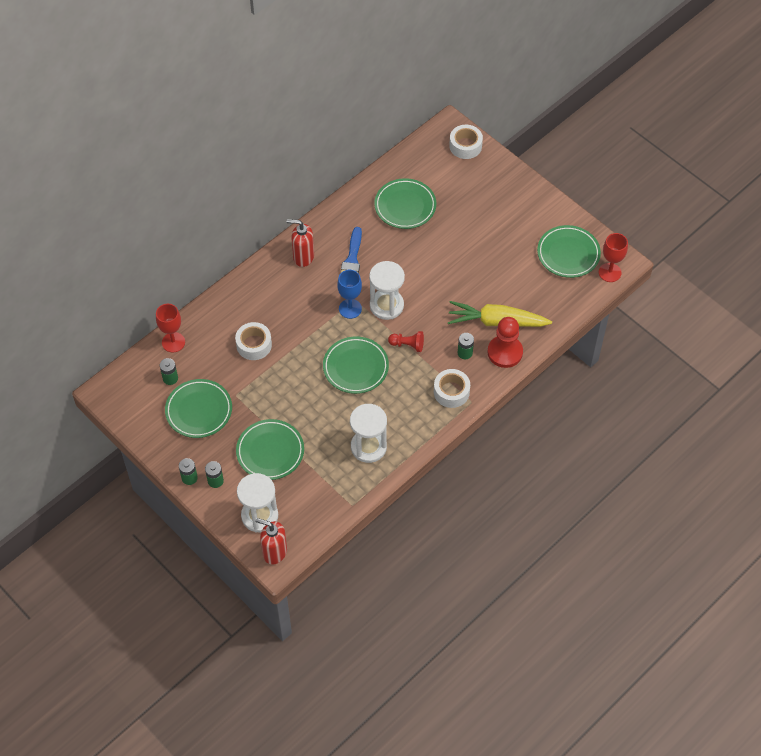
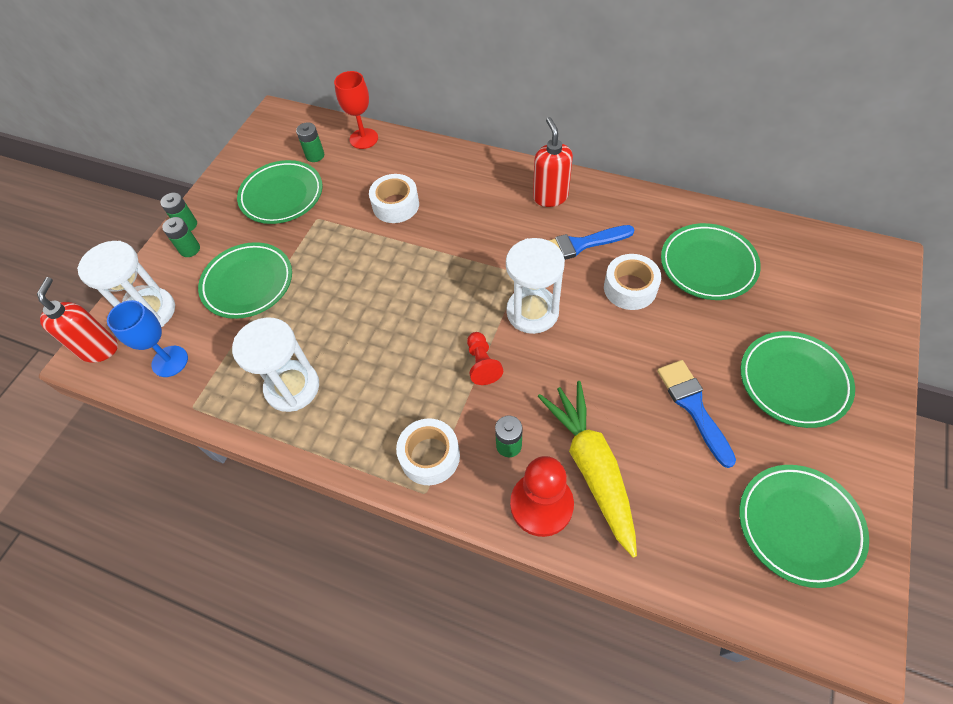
camera: 70 degrees right, 0 degrees up
green plate [323,336,389,394] -> green plate moved to [740,331,855,428]
blue goblet [337,270,362,319] -> blue goblet moved to [107,300,188,377]
white tape [449,125,483,159] -> white tape moved to [604,254,661,310]
red goblet [599,233,628,282] -> none
none -> blue brush [657,360,736,468]

